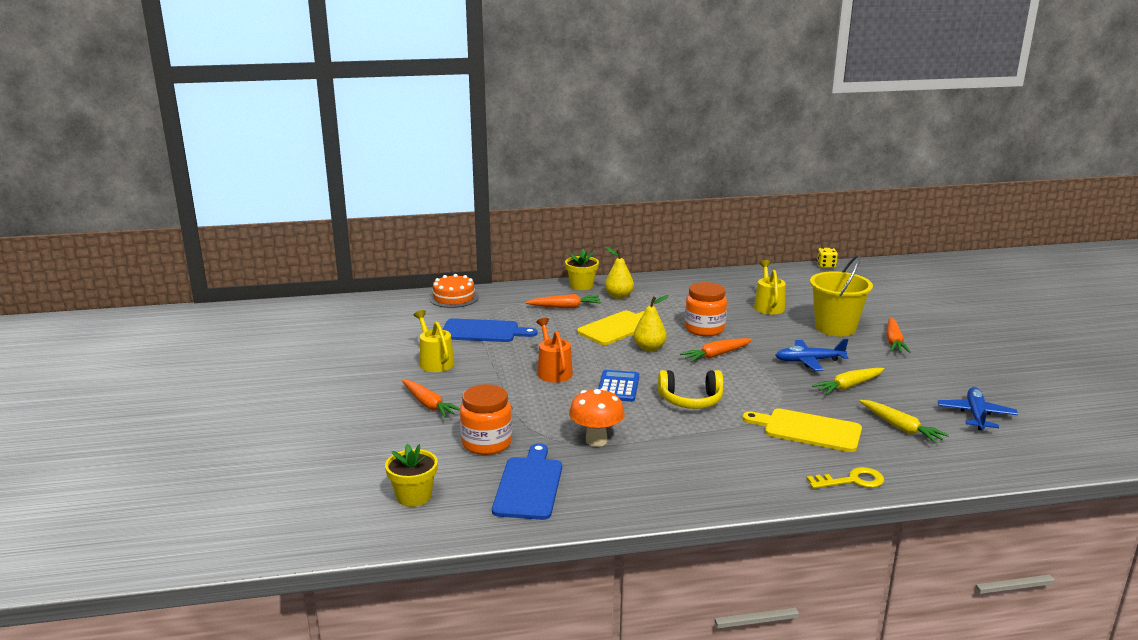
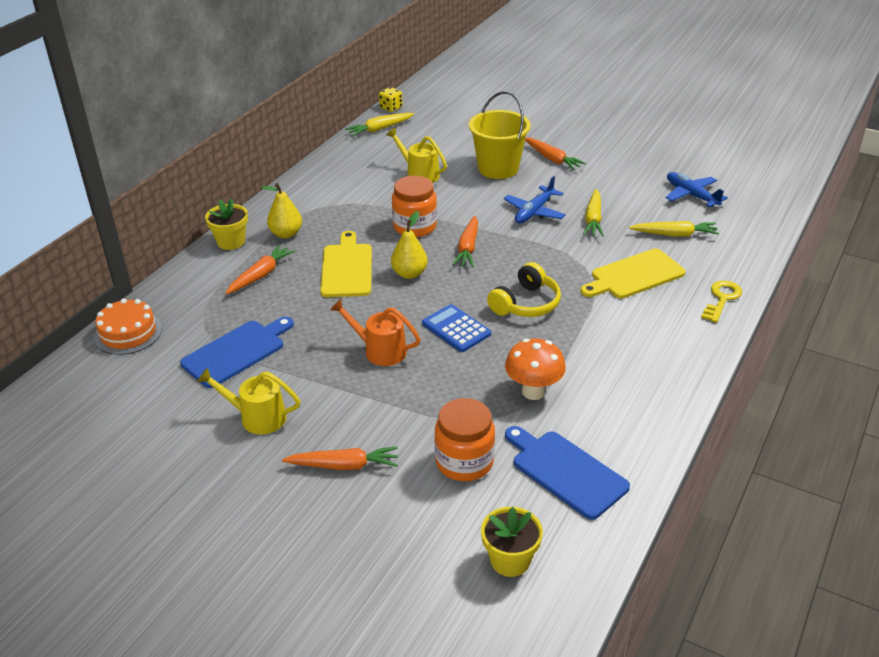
camera: 50 degrees left, 15 degrees up
none -> yellow carrot [345,113,414,136]

